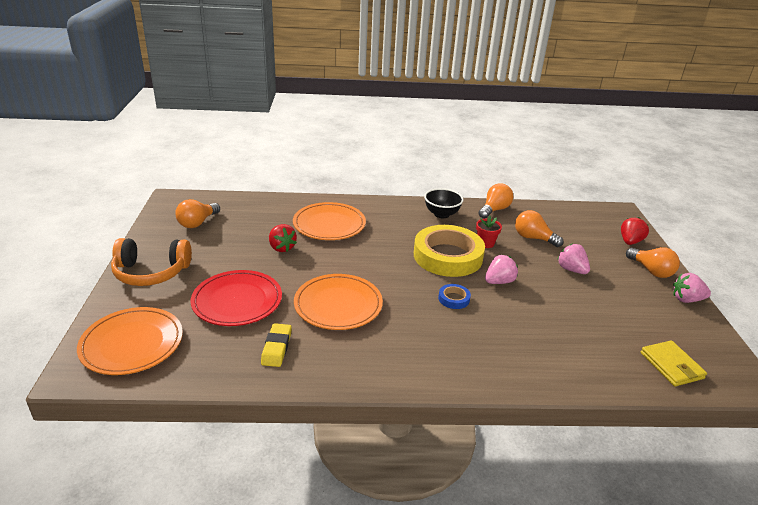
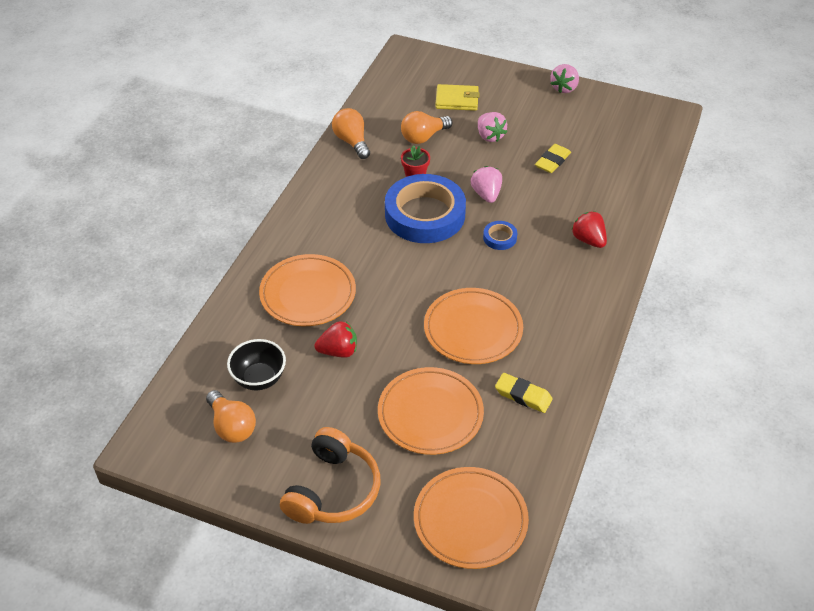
camera: 65 degrees left, 15 degrees up
red plate [191,270,282,326] -> orange plate [378,367,484,455]
yellow tape [414,225,485,277] -> blue tape [385,174,466,243]
black bowl [424,188,464,218] -> black bowl moved to [227,339,286,390]
pink strawberry [557,243,590,274] -> pink strawberry turned 105 degrees counterclockwise [478,112,507,142]
red strawberry [621,217,649,245] -> red strawberry moved to [571,211,607,248]
orange light bulb [626,247,680,278] -> none
yellow wallet [641,340,707,386] -> yellow wallet moved to [435,84,480,111]
none -> yellow eraser [535,144,571,173]

